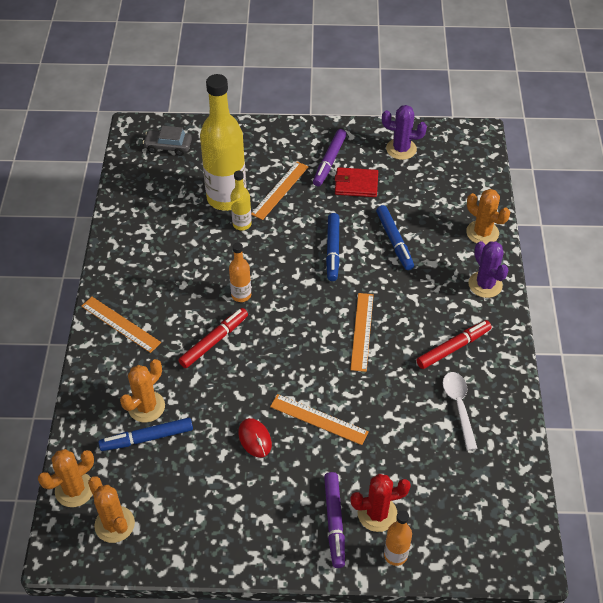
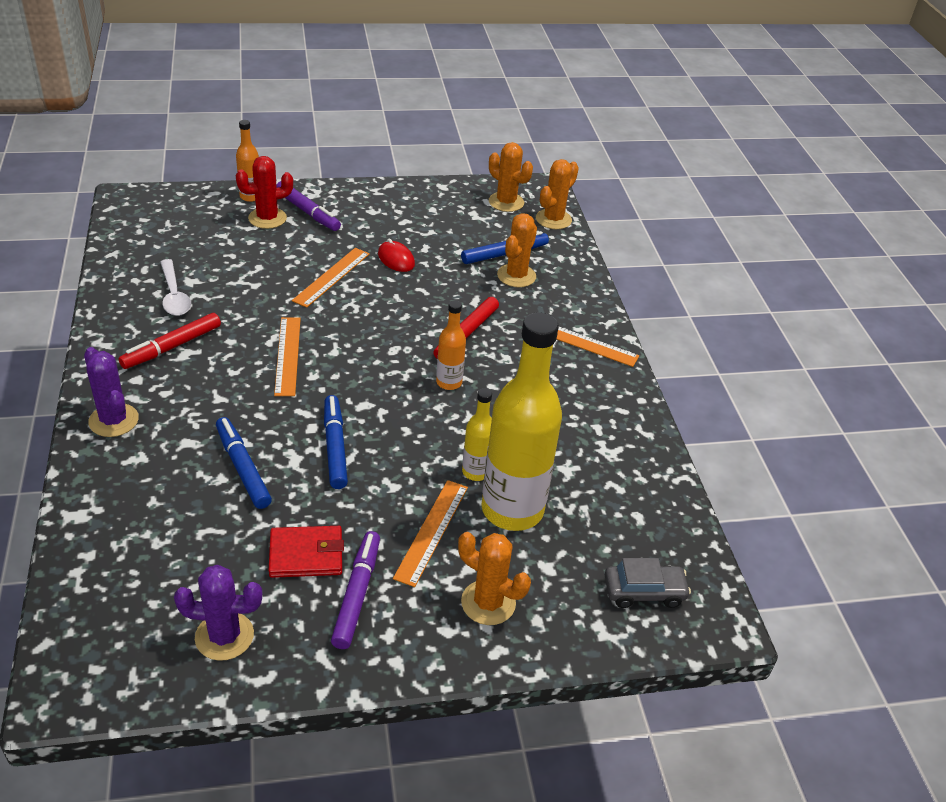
camera: 165 degrees right, 10 degrees down
orange ruler [270,394,369,445] -> orange ruler turned 75 degrees counterclockwise [292,248,370,308]
purple marker [324,472,345,568] -> purple marker turned 150 degrees clockwise [276,181,341,231]
orange cactus [466,189,510,245] -> orange cactus moved to [458,532,531,625]

